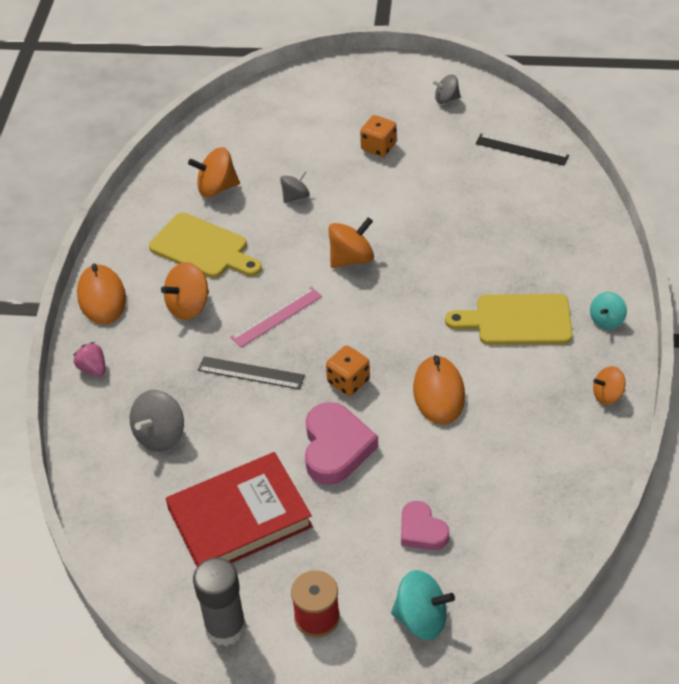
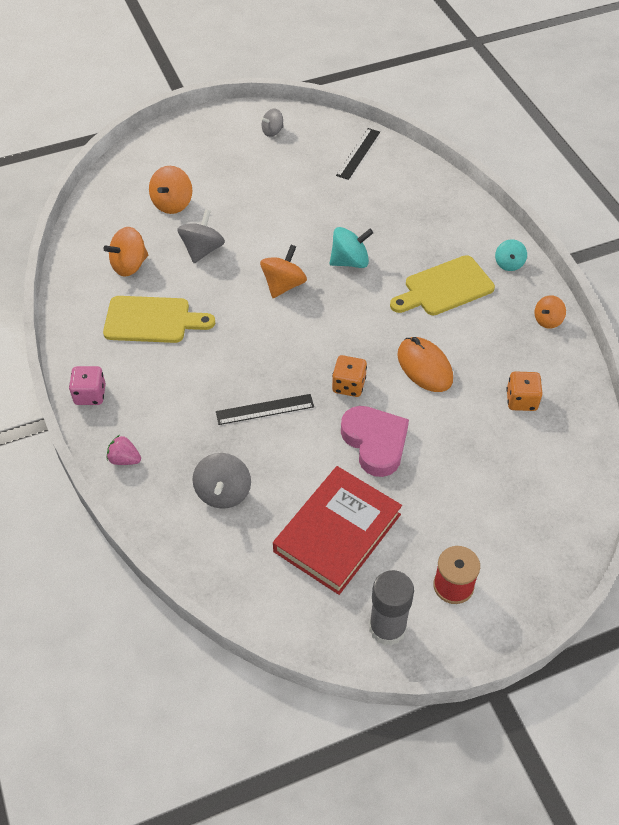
camera: 30 degrees left, 5 degrees up
orange mouse [77,264,126,325] -> pink dice [69,366,106,405]
orange spinning top [161,262,209,320] -> orange spinning top moved to [149,166,192,214]
pink ruler [230,287,322,348] -> none
grey spinning top [280,170,310,203] -> grey spinning top [177,209,225,263], size x1.56
orange dice [360,115,397,157] -> orange dice moved to [506,371,543,411]
turquoise spinning top [391,570,455,640] -> turquoise spinning top moved to [330,227,373,268]
pink heart [401,501,449,550] -> none
black ruler [476,134,569,166] -> black ruler turned 60 degrees counterclockwise [336,128,380,180]

